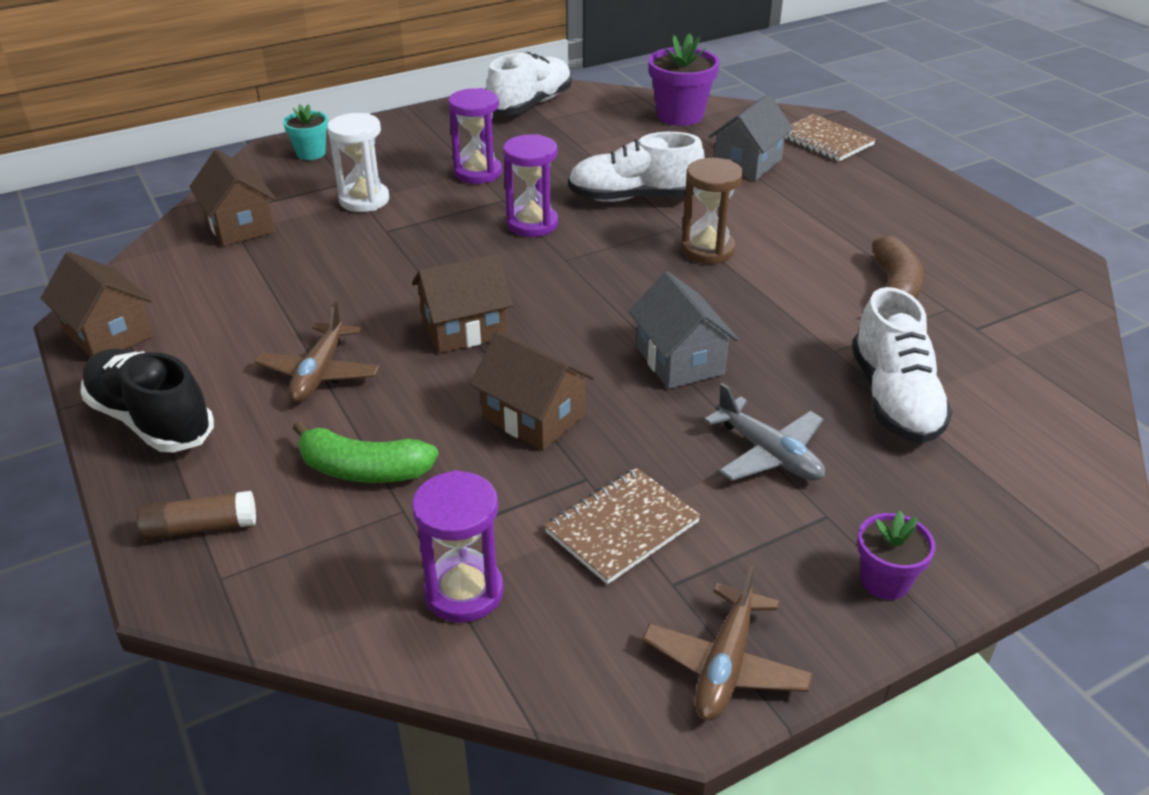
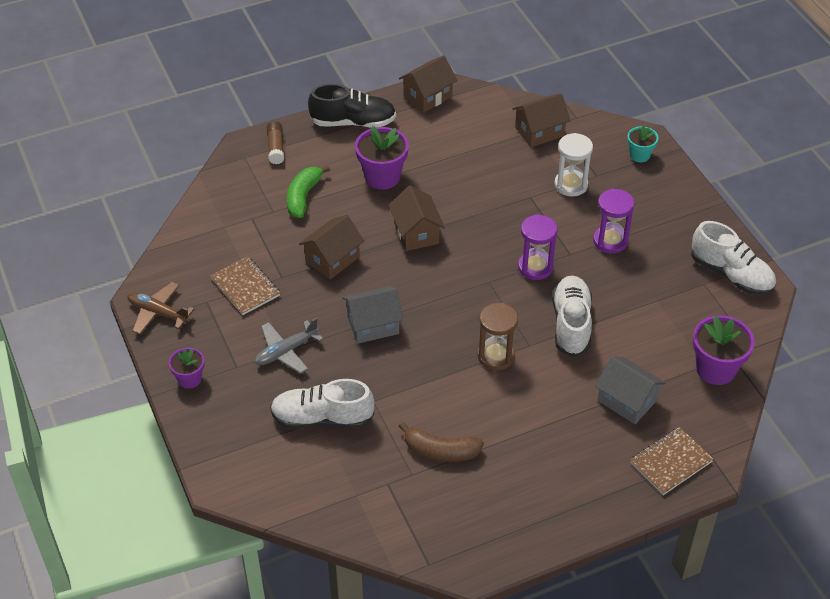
camera: 95 degrees right, 10 degrees up
black shoe [80,349,214,452] -> black shoe turned 45 degrees clockwise [308,84,396,128]
brown plane [254,302,380,402] -> purple flower pot [355,126,409,190]
purple hourglass [412,470,504,623] -> none

